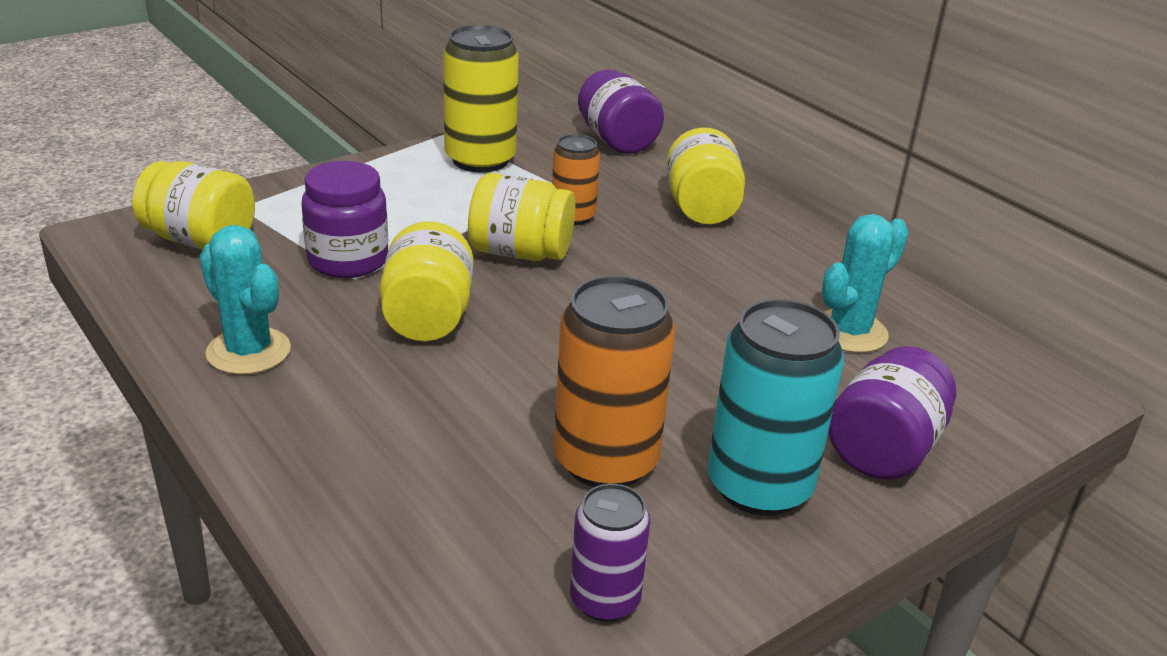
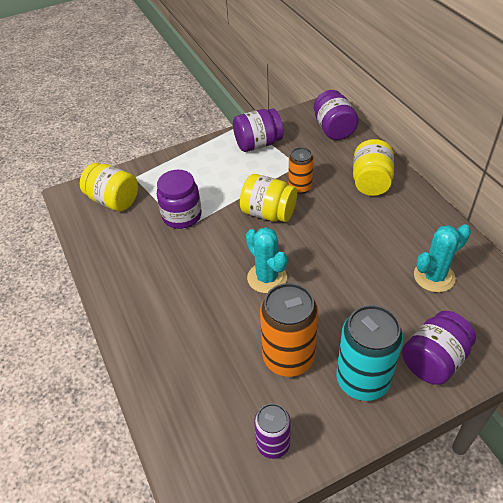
camera: 15 degrees right, 15 degrees up
turquoise cactus [200,225,291,375] -> turquoise cactus moved to [246,227,287,293]
yellow jar [380,221,473,341] -> none
yellow can [443,25,519,173] -> purple jar [233,108,283,152]

